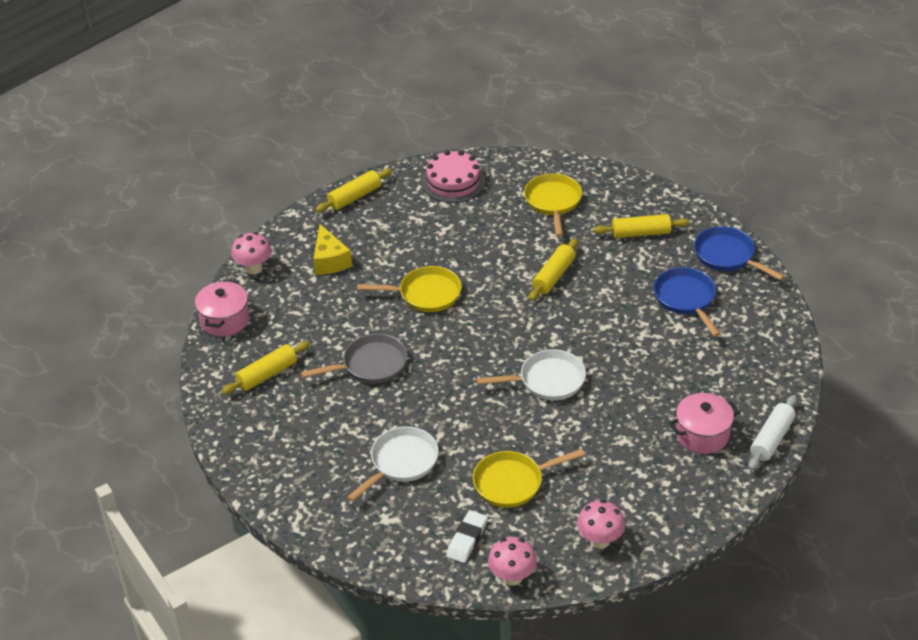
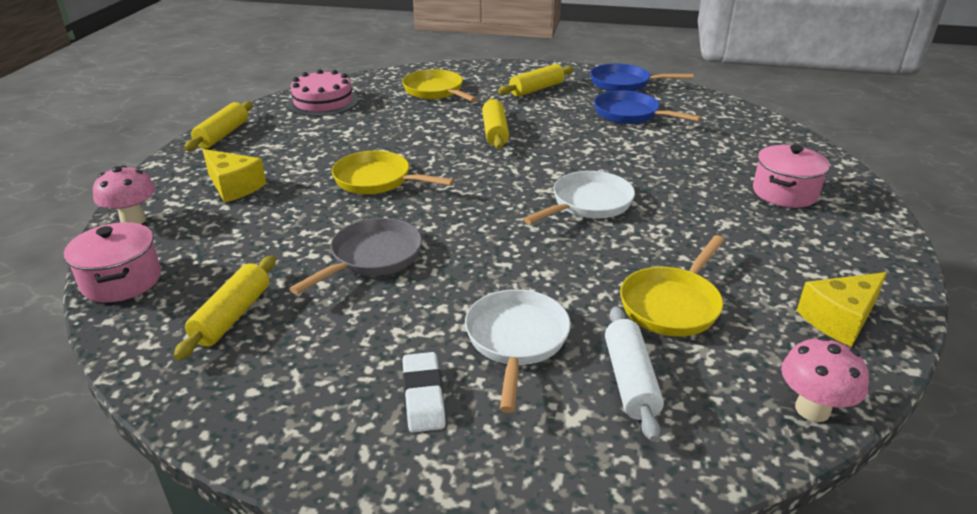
camera: 35 degrees left, 10 degrees down
yellow pan [357,266,462,312] -> yellow pan turned 120 degrees counterclockwise [332,151,454,194]
white eraser [446,510,488,563] -> white eraser moved to [402,352,446,432]
pink mushroom [577,500,625,549] -> yellow cheese [797,272,887,347]
white rolling pin [748,395,797,470] -> white rolling pin moved to [605,306,664,442]

